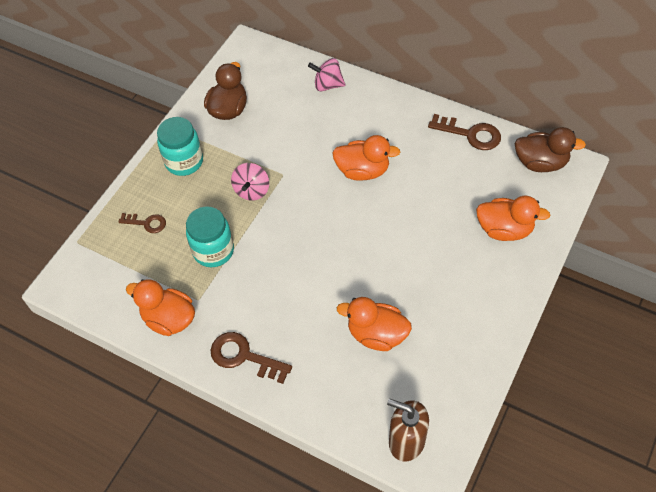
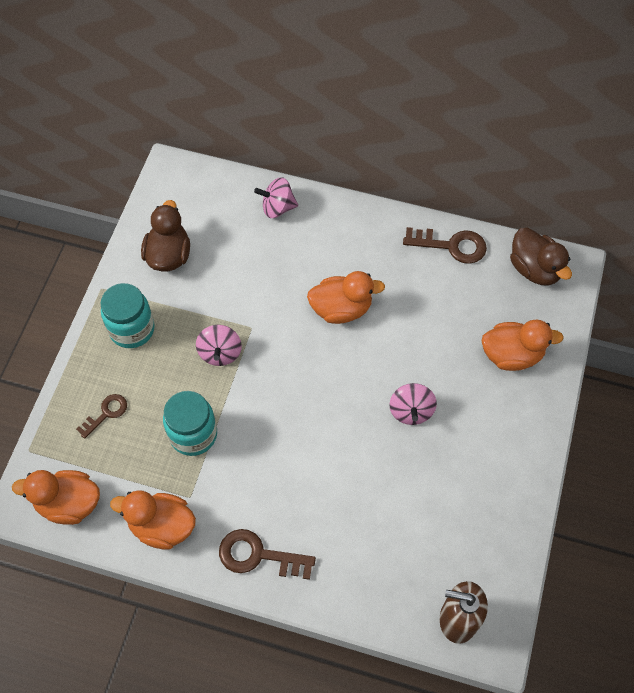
camera: 15 degrees left, 5 degrees up
brown key [119,213,166,233] -> brown key turned 45 degrees counterclockwise [76,394,127,439]
orange duck [337,297,412,351] -> orange duck moved to [12,470,100,525]
brown duck [514,127,586,172] -> brown duck turned 60 degrees clockwise [510,228,572,286]
none -> pink spinning top [389,383,437,425]

